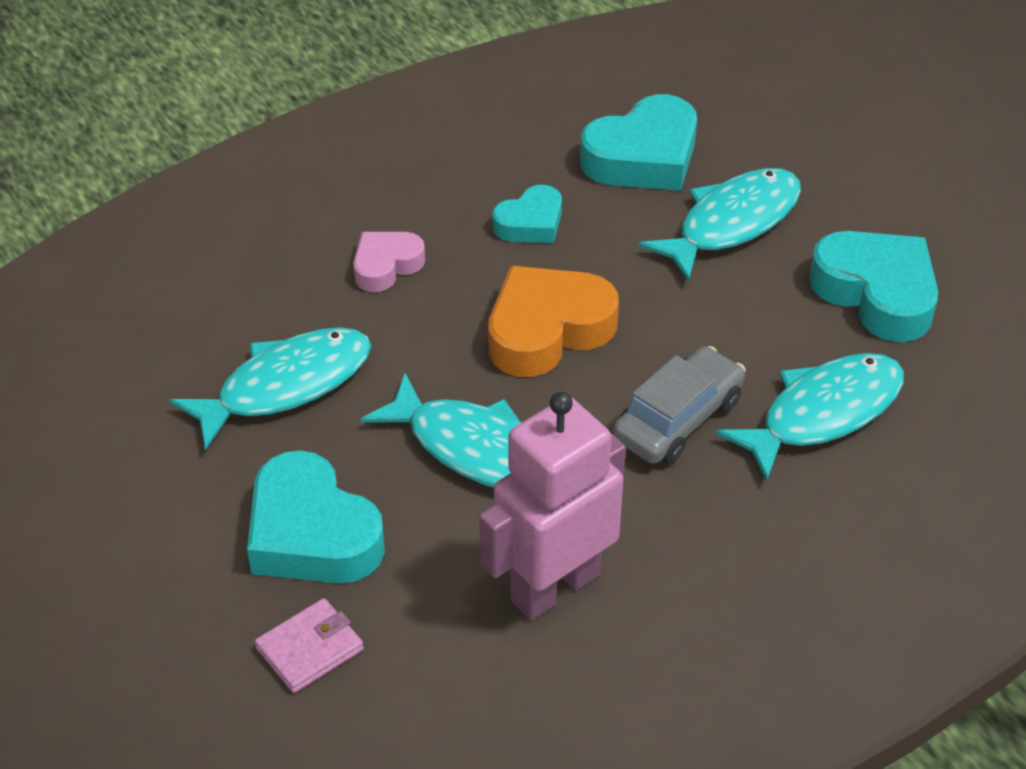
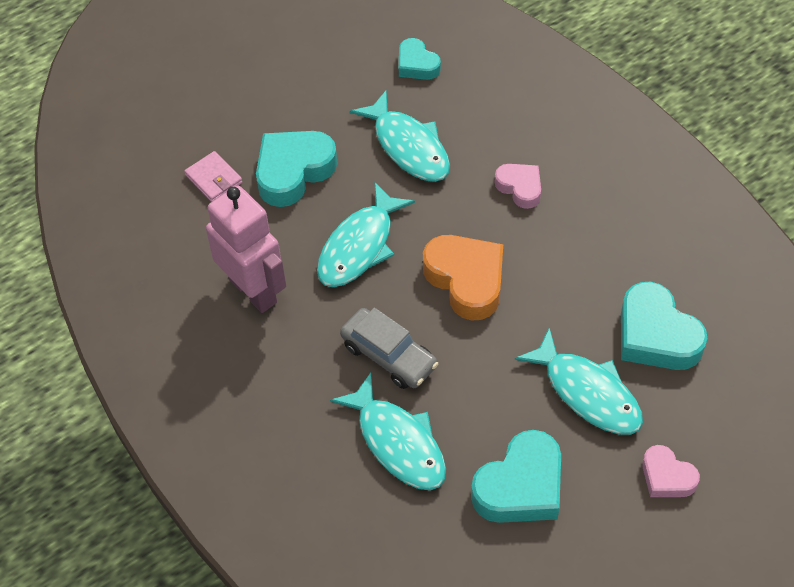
camera: 90 degrees right, 10 degrees up
turquoise heart [493,185,562,243] -> turquoise heart moved to [399,38,441,80]
none -> pink heart [642,445,700,497]

